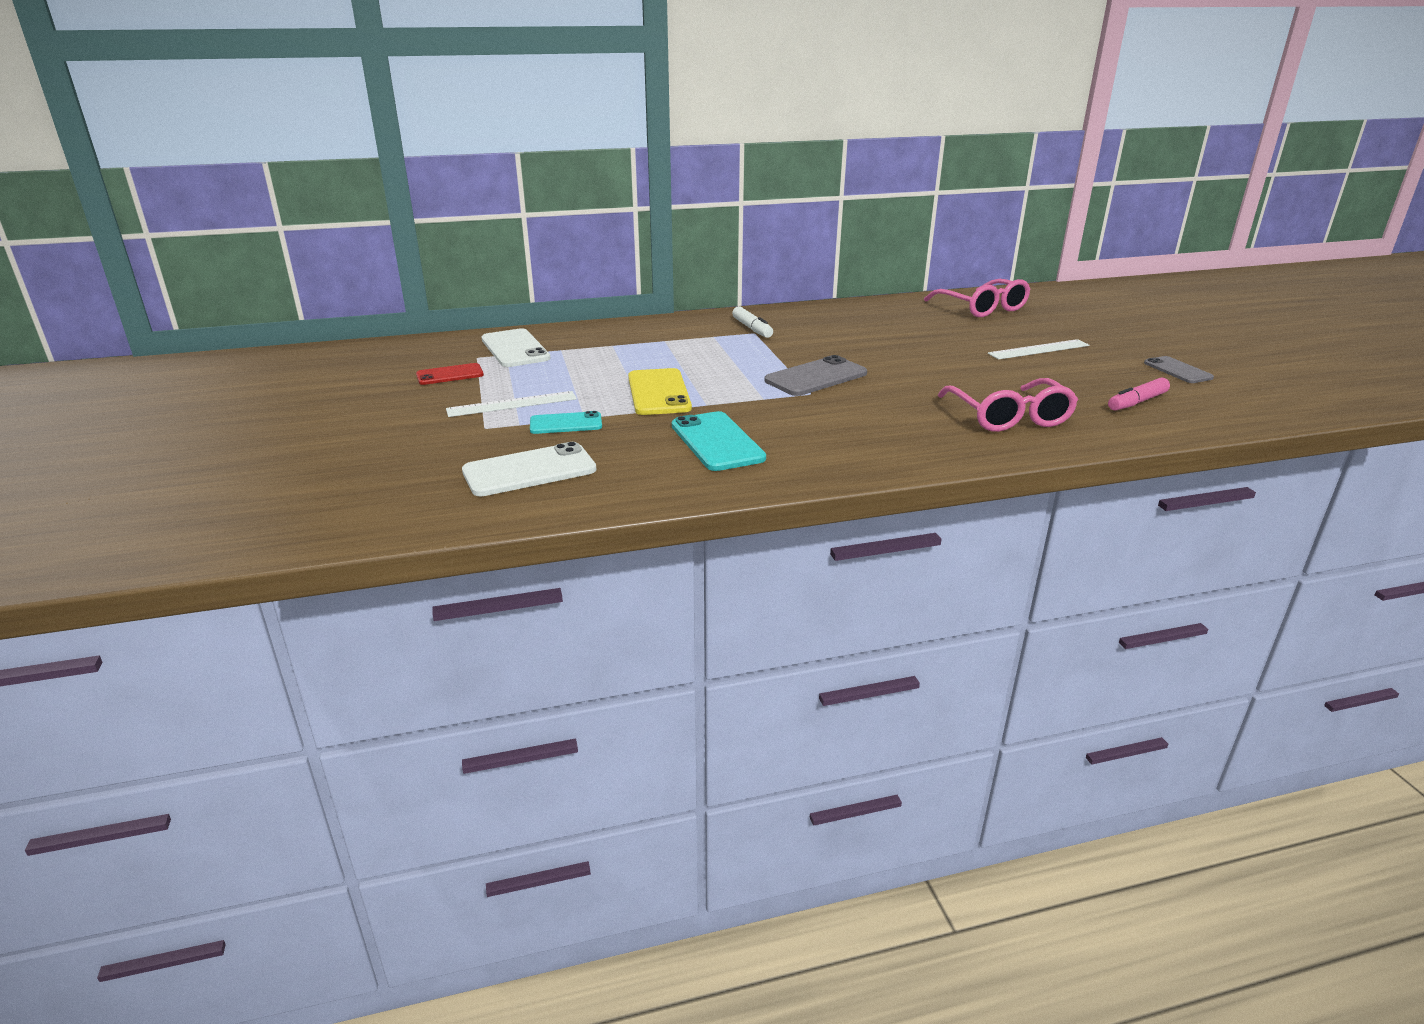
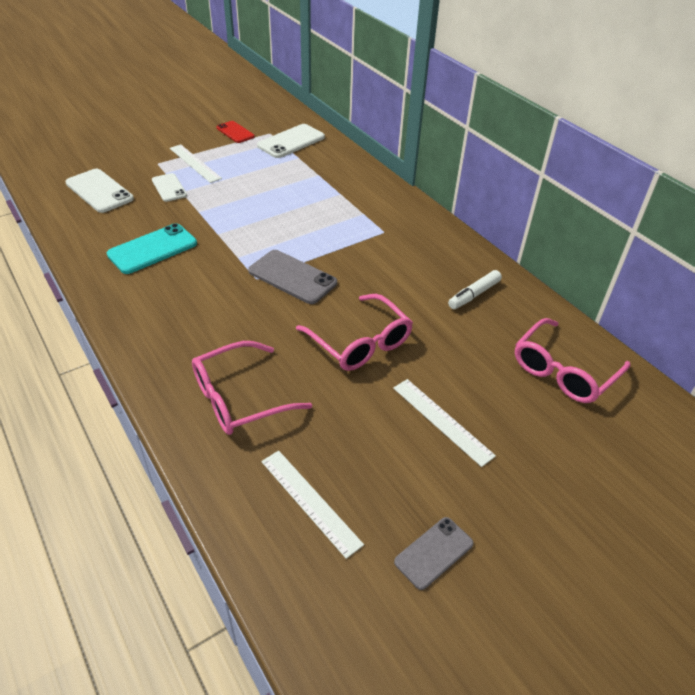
camera: 70 degrees right, 15 degrees up
turquoise phone [530,411,602,434] -> white phone [152,173,187,202]
yellow phone [628,368,692,415] -> none
white marker [732,306,773,338] -> white marker moved to [448,270,502,309]
pink marker [1108,378,1170,411] -> white ruler [261,450,364,559]
none -> pink glasses [296,294,413,371]

